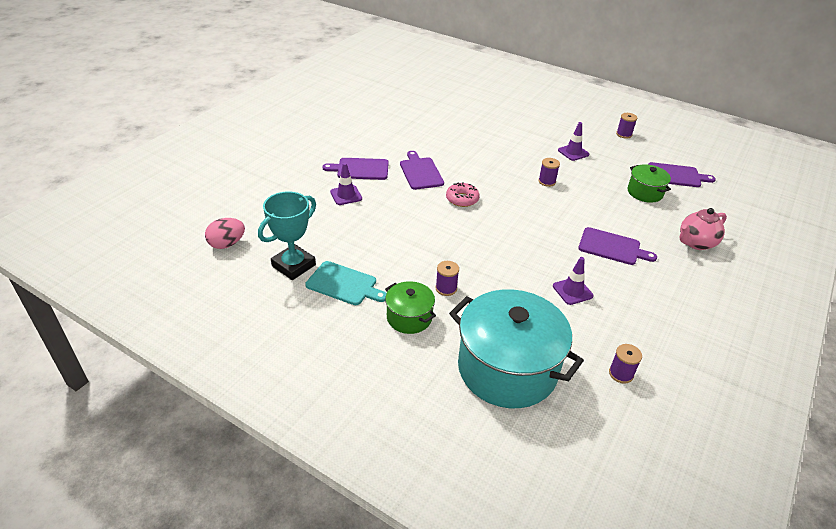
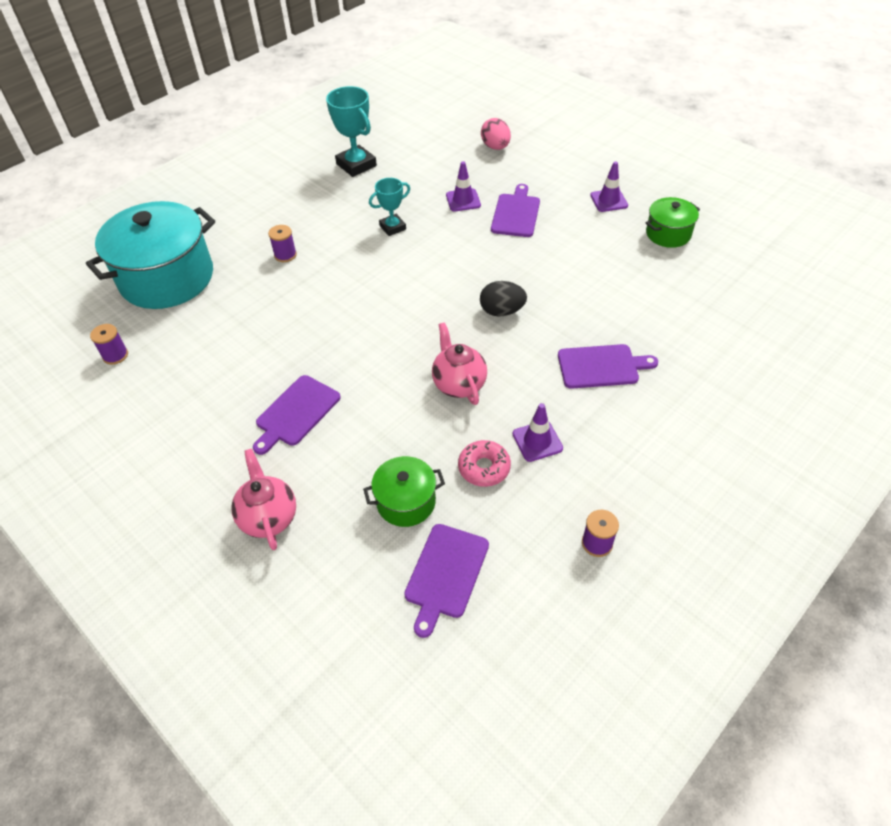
camera: 105 degrees right, 10 degrees up
pink egg [205,218,245,249] -> pink egg moved to [481,118,511,150]
turquoise cutting board [305,261,387,305] -> none
green pot [385,281,436,334] -> green pot moved to [646,197,700,248]
purple cutting board [400,151,444,190] -> purple cutting board moved to [558,344,658,389]
pink donut [446,182,480,207] -> pink donut moved to [458,440,511,487]
purple spool [538,158,560,187] -> pink teapot [432,322,487,405]
purple traffic cone [553,257,594,305] -> purple traffic cone moved to [590,161,628,212]
none -> turquoise trophy [369,178,410,236]
none -> black egg [480,281,527,316]

